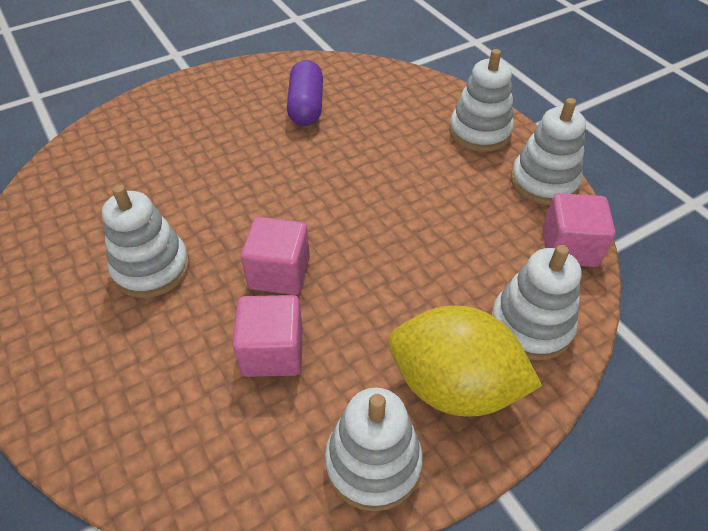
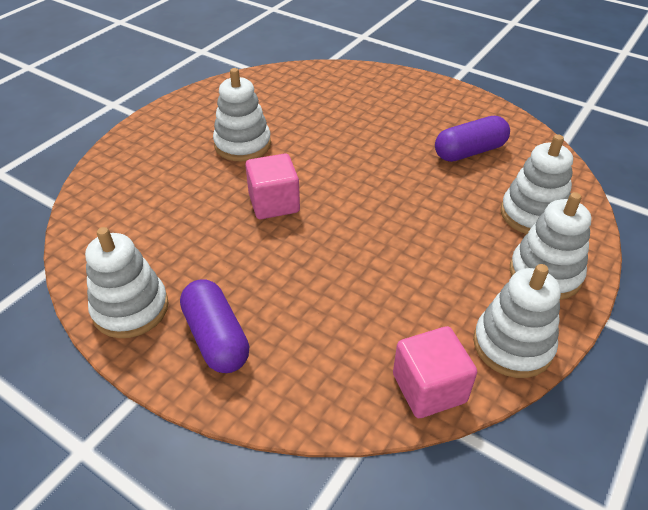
camera: 65 degrees right, 5 degrees down
pink cube [232,295,303,377] -> none
yellow lemon [389,306,542,417] -> purple capsule [180,279,250,373]
white stacking toy [491,245,582,361] -> white stacking toy moved to [501,134,573,234]

